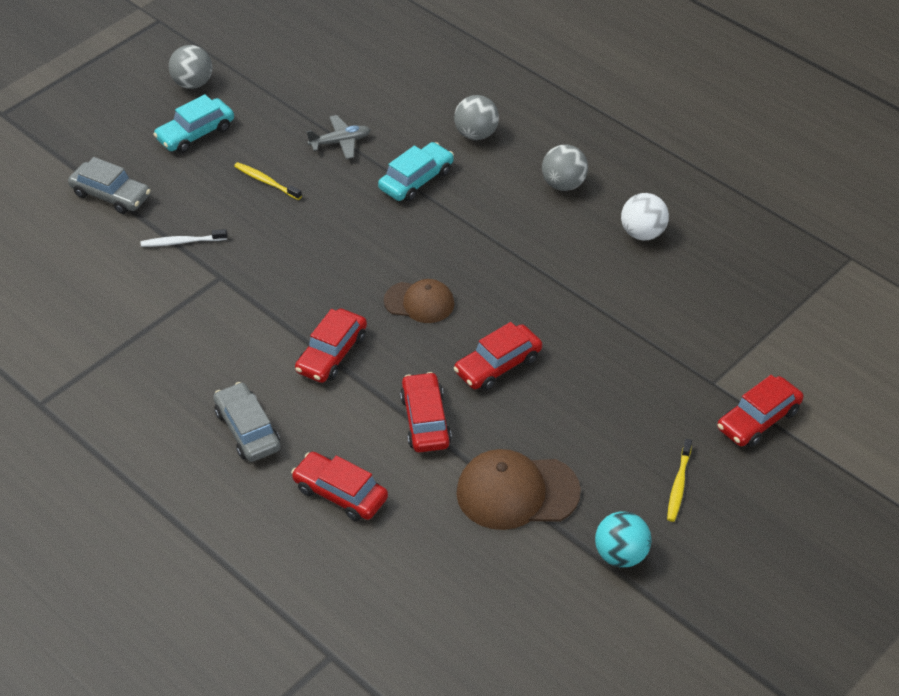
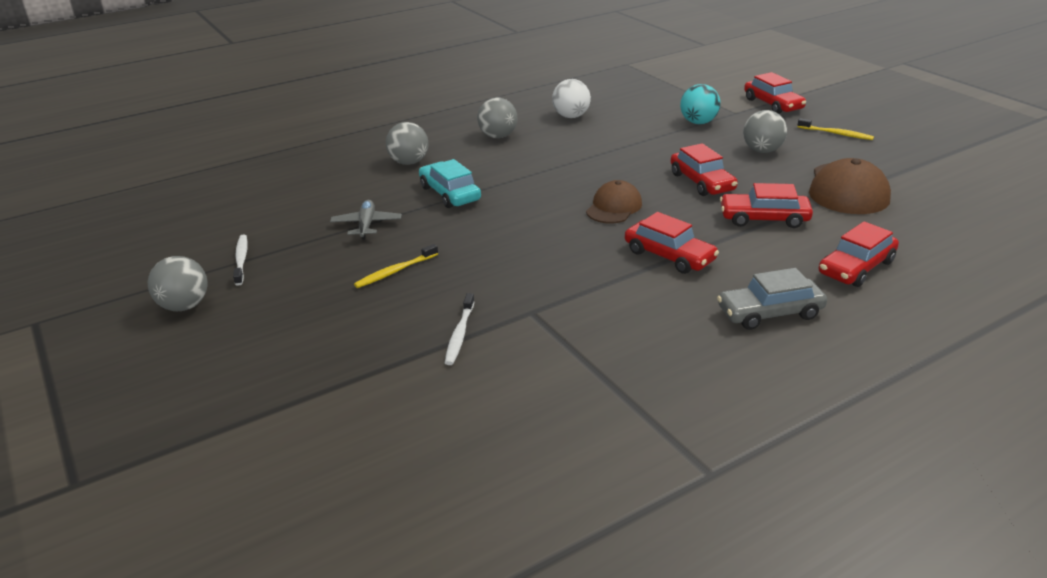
camera: 75 degrees left, 15 degrees down
grey car [68,157,151,214] -> none
turquoise car [153,94,234,153] -> none
turquoise ball [595,511,652,568] -> turquoise ball moved to [680,84,721,124]
none -> white toothbrush [233,235,248,286]
none -> grey ball [743,110,787,153]

